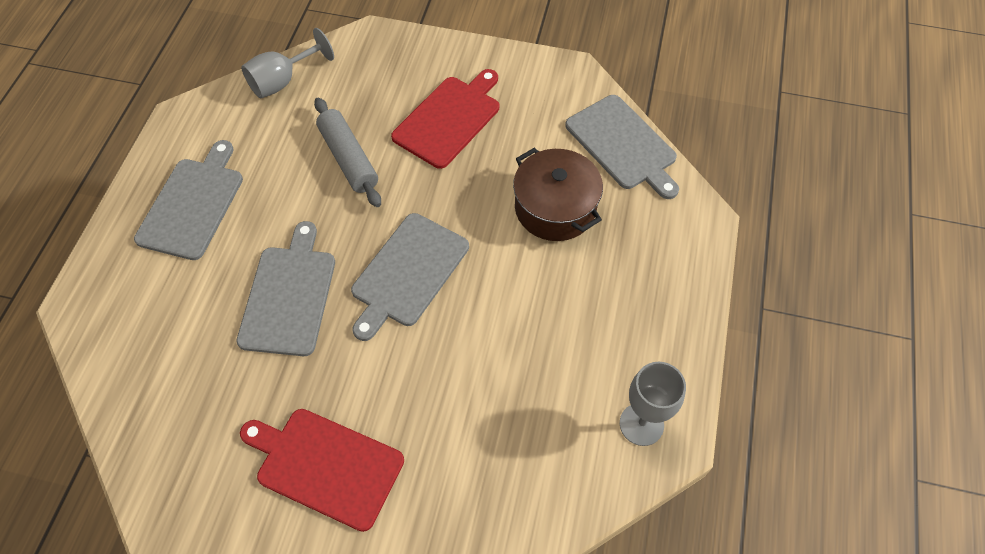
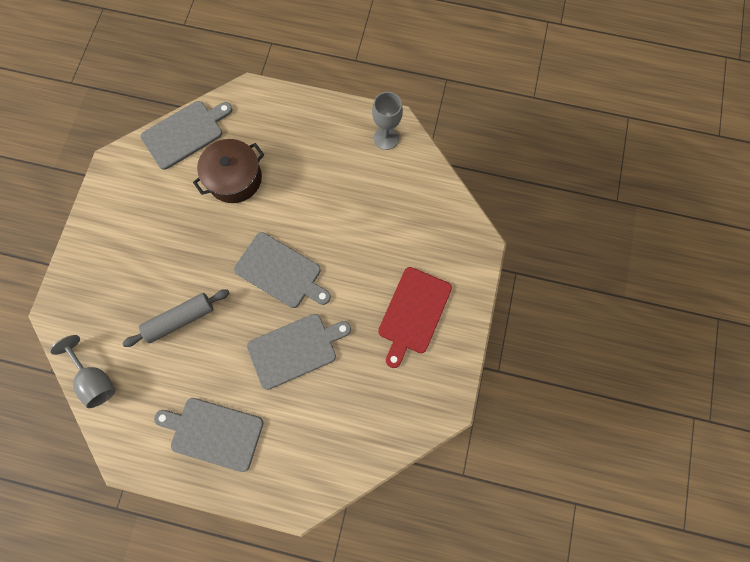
camera: 90 degrees left, 15 degrees up
grey cutting board [236,221,335,356] -> grey cutting board turned 150 degrees clockwise [247,314,351,390]
red cutting board [391,69,499,169] -> none

